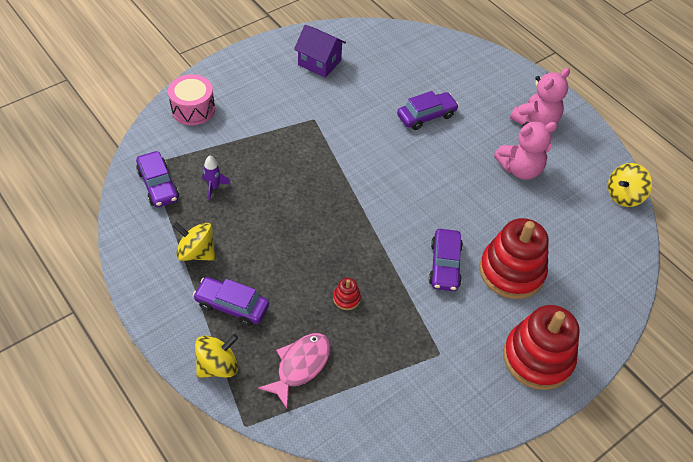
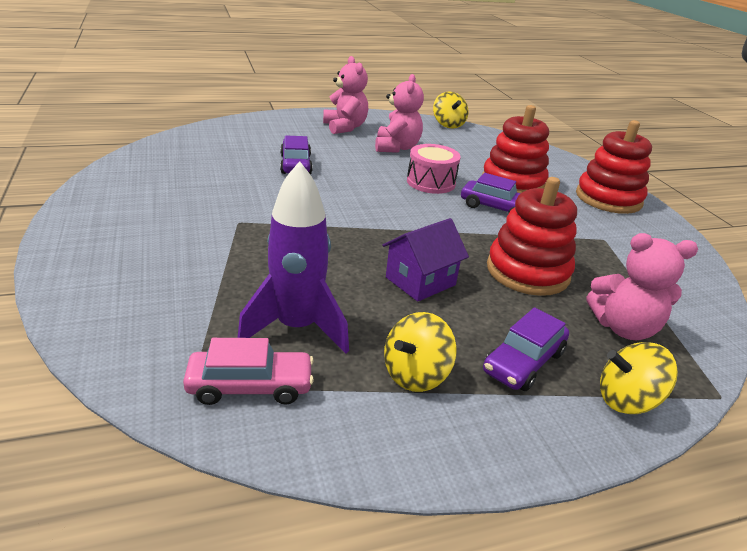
camera: 70 degrees left, 20 degrees down
purple car [136,151,179,207] -> pink car [183,338,314,405]
pink drum [168,74,215,125] -> pink drum moved to [407,144,461,194]
yellow spinning top [195,334,238,378] -> yellow spinning top turned 75 degrees counterclockwise [600,342,678,414]
purple rocket [202,155,231,201] -> purple rocket [238,161,349,354], size x2.25
pink fish [258,333,331,409] -> pink teddy bear [586,233,698,340]
purple house [294,25,346,78] -> purple house moved to [382,218,469,302]
red stacking toy [333,278,361,310] -> red stacking toy [487,177,577,296], size x2.48

